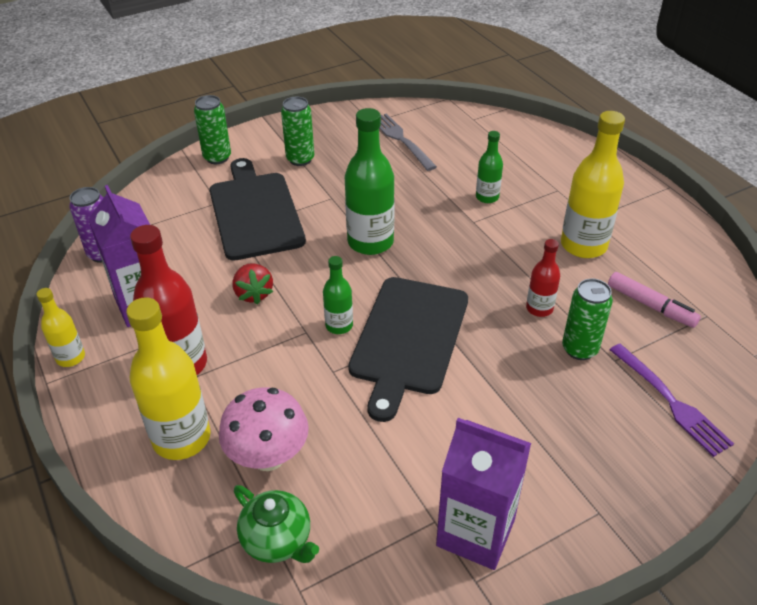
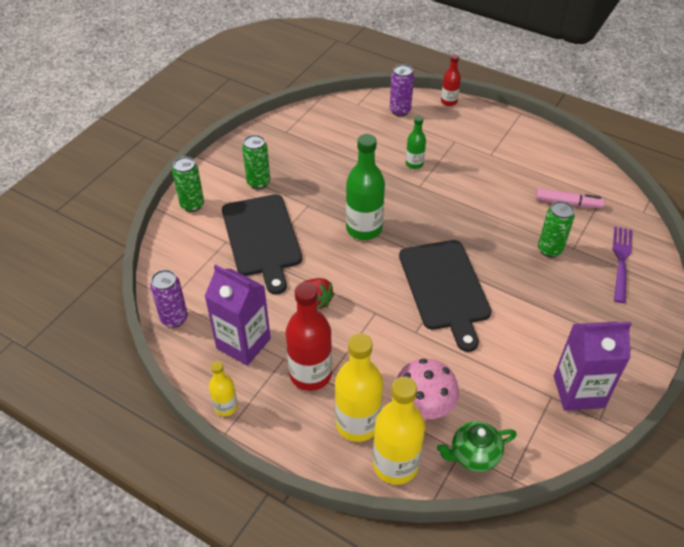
camera: 30 degrees left, 5 degrees up
black cutting board [210,158,306,260] -> black cutting board turned 150 degrees counterclockwise [222,194,302,294]
green teapot [234,485,319,563] -> green teapot turned 150 degrees clockwise [437,421,517,472]
green bottle [323,256,353,334] -> none
grey fork [379,113,437,171] -> none
red bottle [526,239,560,317] -> red bottle moved to [441,54,461,106]
yellow bottle [561,111,625,258] -> yellow bottle moved to [373,377,425,485]
purple fork [609,344,734,457] -> purple fork turned 105 degrees counterclockwise [613,227,632,303]
none -> purple can [390,64,414,116]

